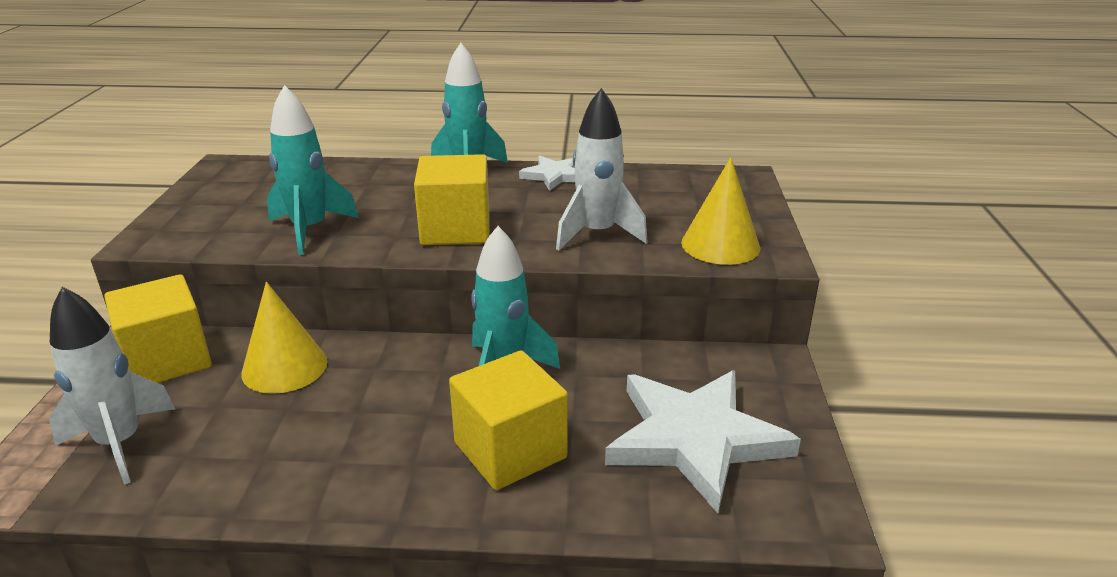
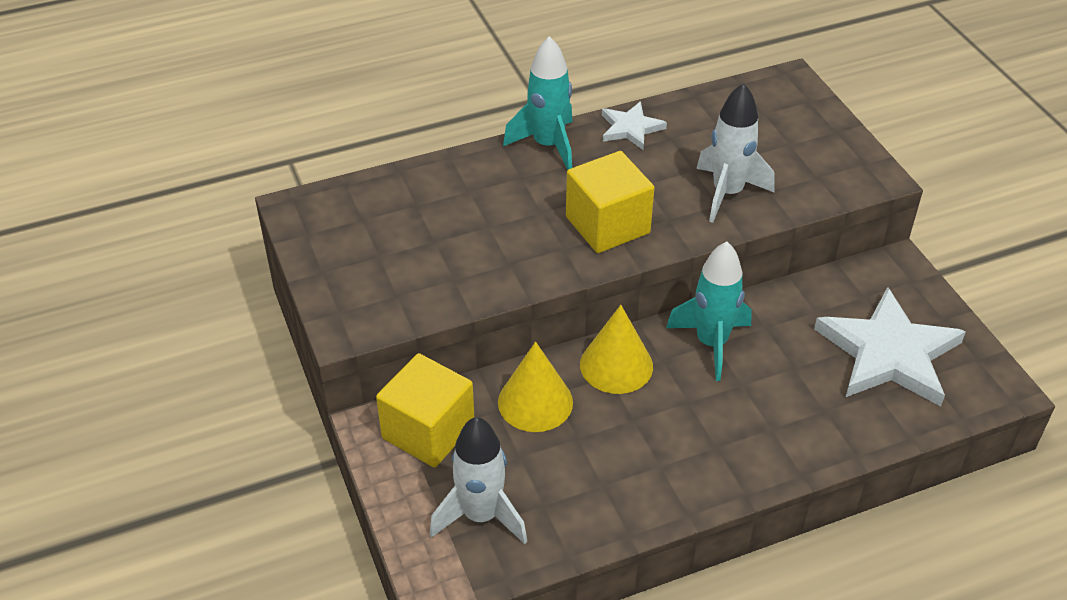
camera: 25 degrees left, 15 degrees up
turquoise rocket [267,85,359,255] -> none
yellow cube [449,350,568,490] -> none
yellow cone [681,157,760,265] -> yellow cone moved to [580,305,653,394]

